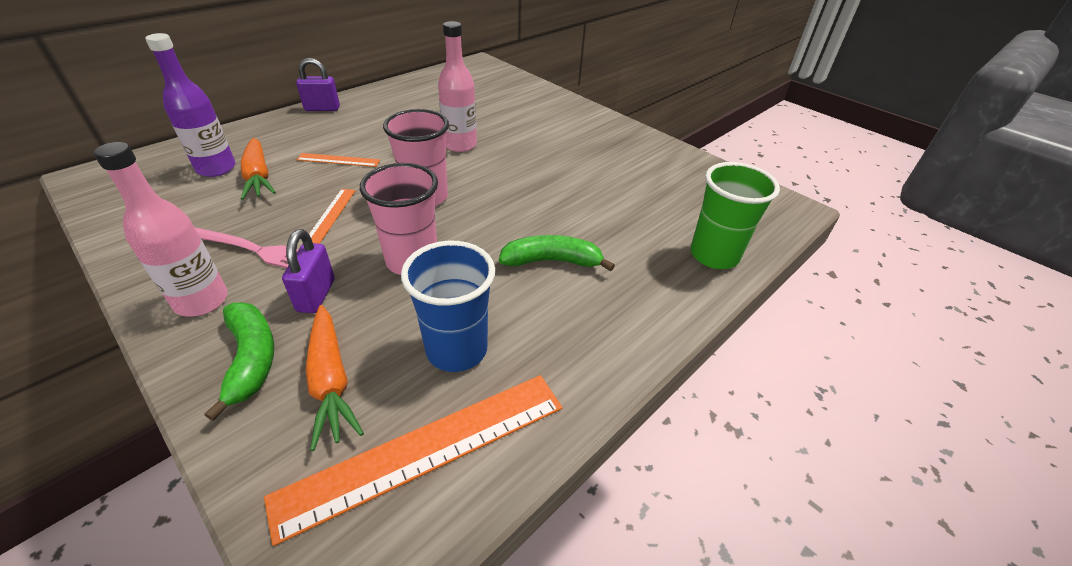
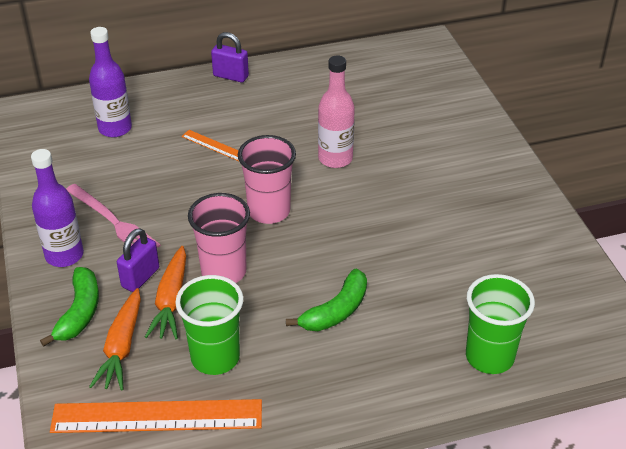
camera: 30 degrees right, 0 degrees up
pink bottle [94,142,228,317] -> purple bottle [31,149,84,267]
orange carrot [241,138,276,200] -> orange carrot moved to [145,246,186,339]
orange ruler [309,189,355,244] -> none
blue cup [401,241,495,372] -> green cup [175,275,243,375]
green banana [499,235,615,272] -> green banana turned 105 degrees clockwise [286,268,367,331]

